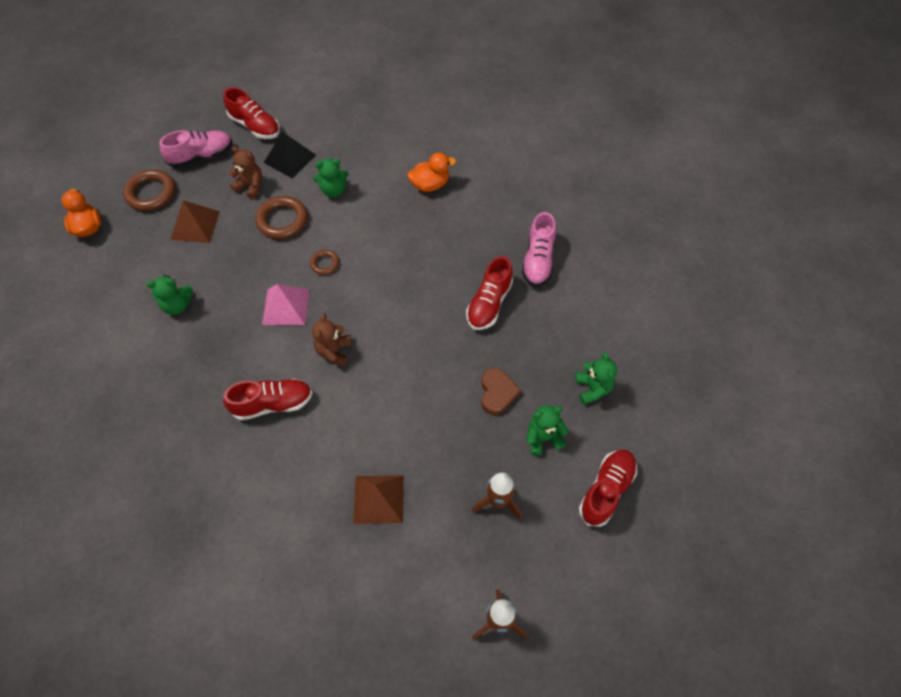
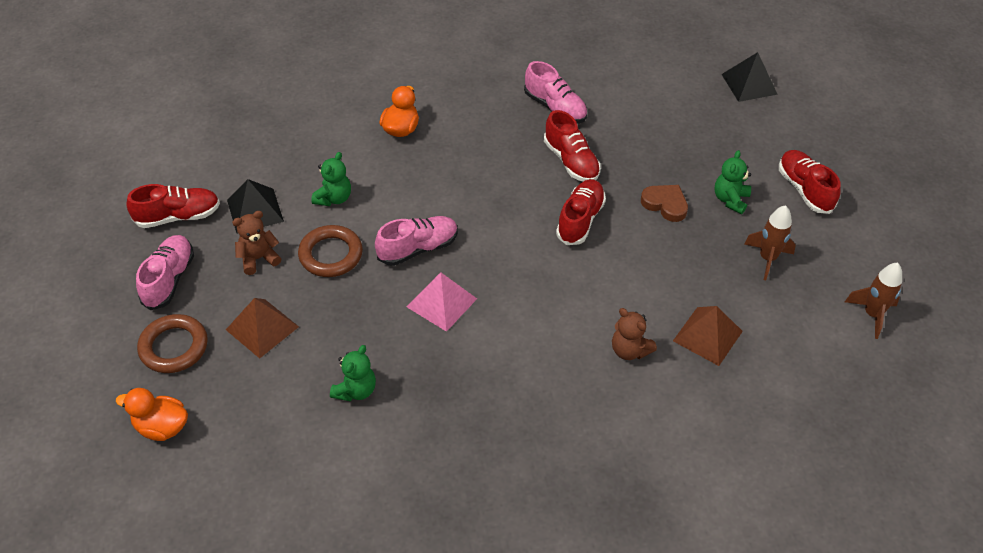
camera: 55 degrees left, 10 degrees down
red shoe [223,379,312,420] -> red shoe moved to [556,179,606,245]
brown ring [310,250,339,275] -> pink shoe [375,216,458,266]
brown teddy bear [312,313,351,367] -> brown teddy bear moved to [612,308,657,360]
green teddy bear [575,352,617,405] -> none
none -> black pyramid [721,52,778,102]

